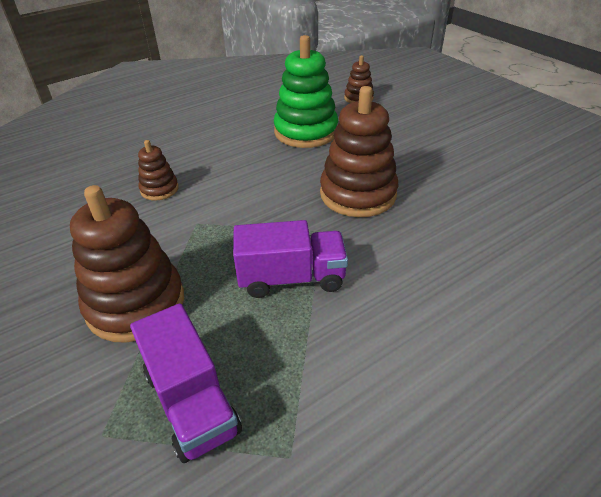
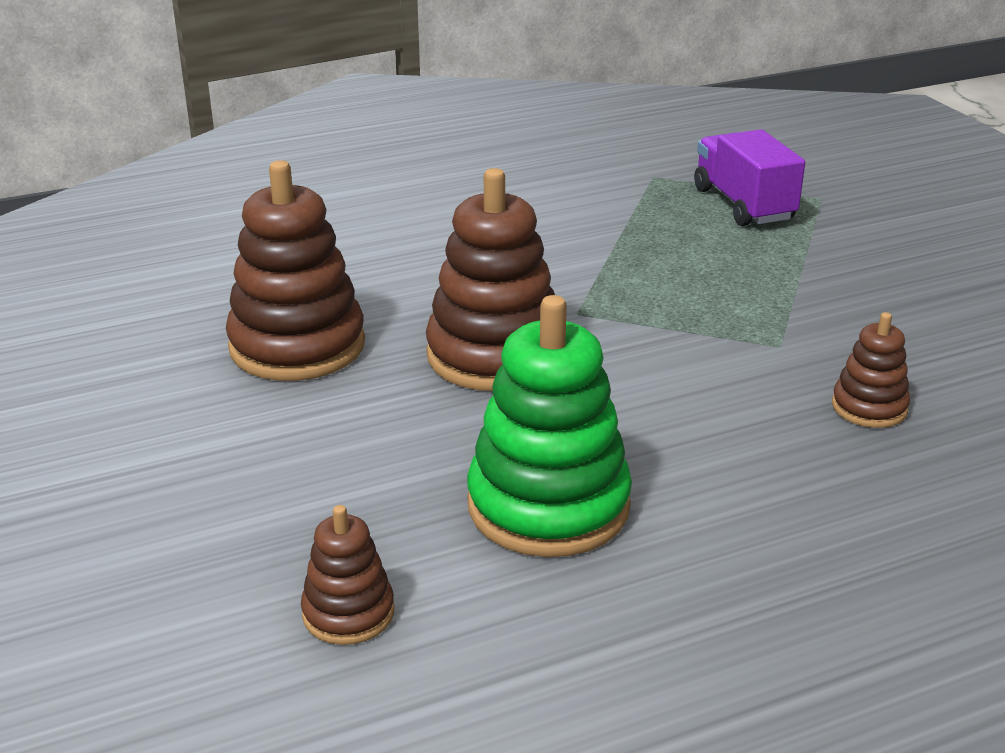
camera: 170 degrees left, 10 degrees down
brown stacking toy [70,185,184,343] -> brown stacking toy moved to [226,160,365,381]
purple truck [233,220,348,298] -> none

